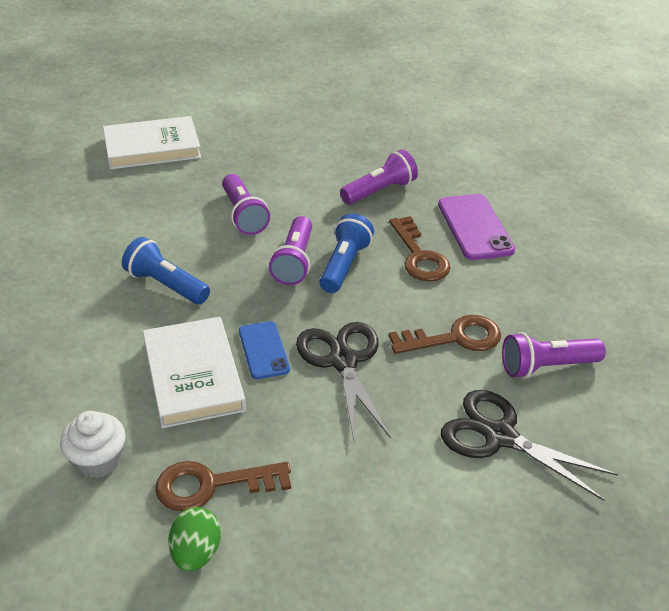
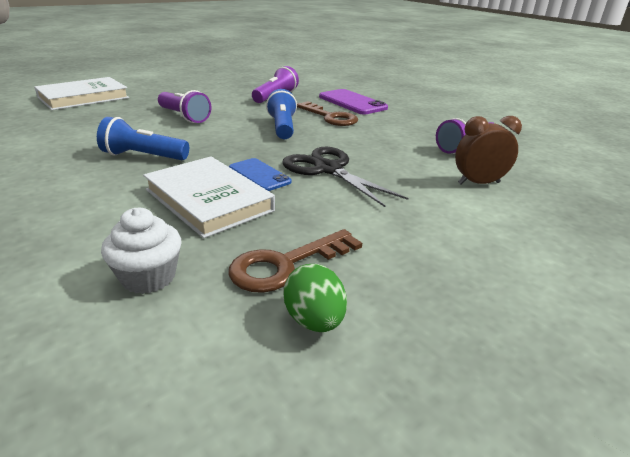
camera: 25 degrees left, 10 degrees down
purple flashlight [269,216,312,285] -> none
brown key [388,315,501,354] -> none
black scissors [441,390,618,501] -> brown clock [455,116,522,184]

